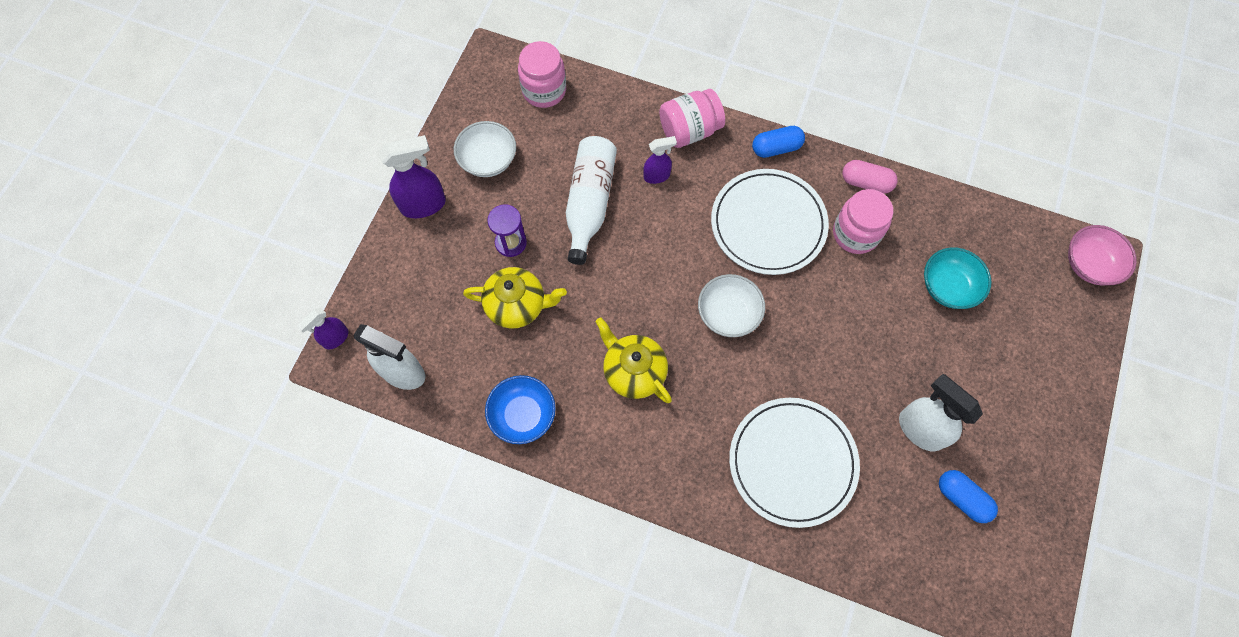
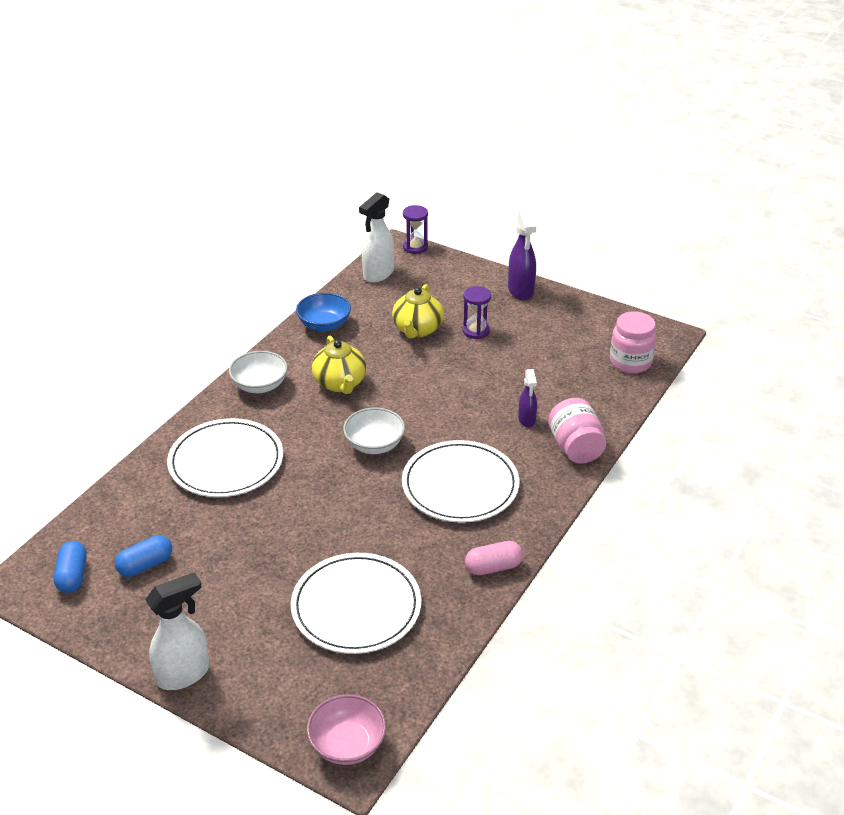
camera: 100 degrees right, 30 degrees down
purple spray bottle [297,308,349,349] -> purple hourglass [403,205,428,254]
white bowl [454,121,516,177] -> white bowl moved to [229,351,288,393]
white bottle [566,136,617,265] -> none
yellow teapot [595,317,672,403] -> yellow teapot turned 105 degrees clockwise [312,336,366,394]
blue capsule [752,126,805,158] -> blue capsule moved to [54,541,87,593]
pink jar [833,189,893,254] -> none
pink capsule [842,160,898,194] -> pink capsule turned 45 degrees clockwise [465,541,523,575]
white spray bottle [899,374,983,451] -> white spray bottle moved to [145,572,209,690]
turquoise bowl [924,247,992,309] -> white plate [291,553,421,654]

